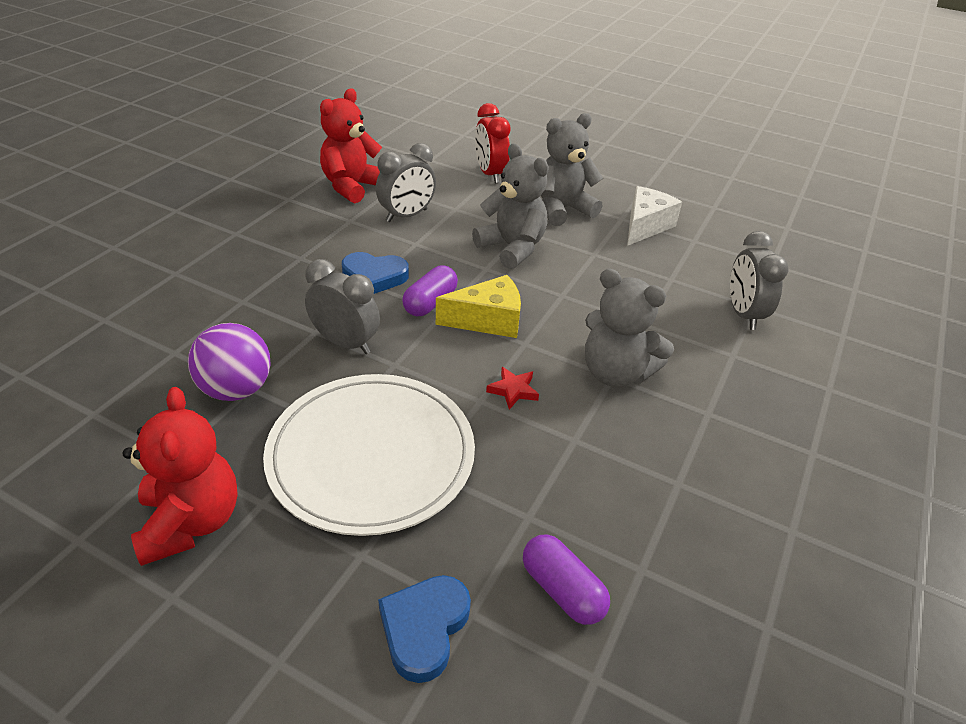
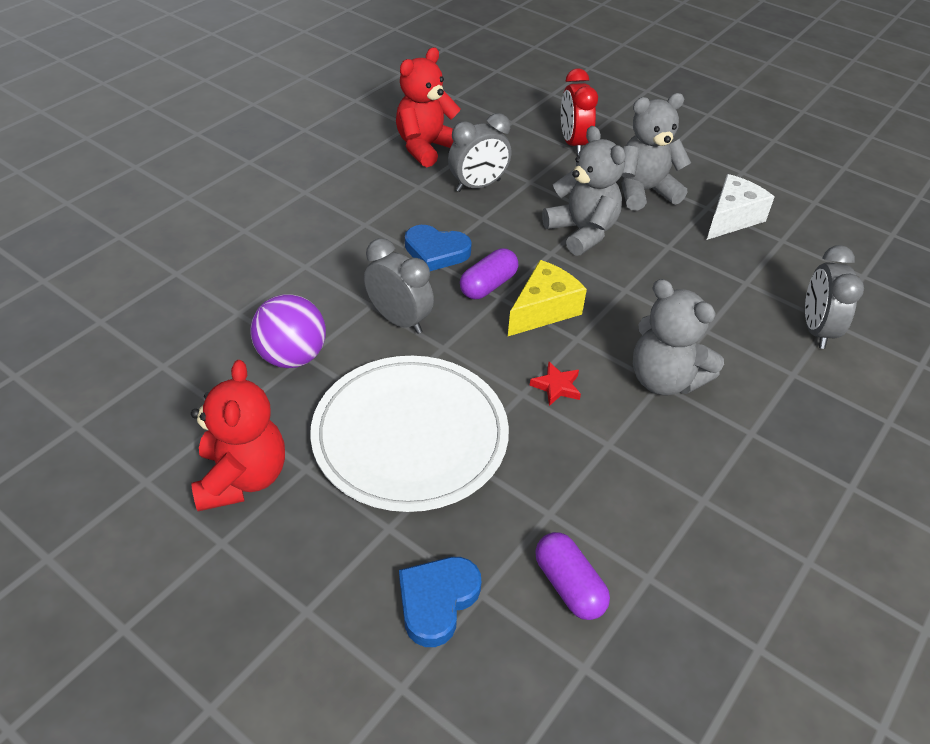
camera: 10 degrees right, 5 degrees up
yellow cheese [436,275,521,338] -> yellow cheese turned 45 degrees counterclockwise [508,260,587,336]

